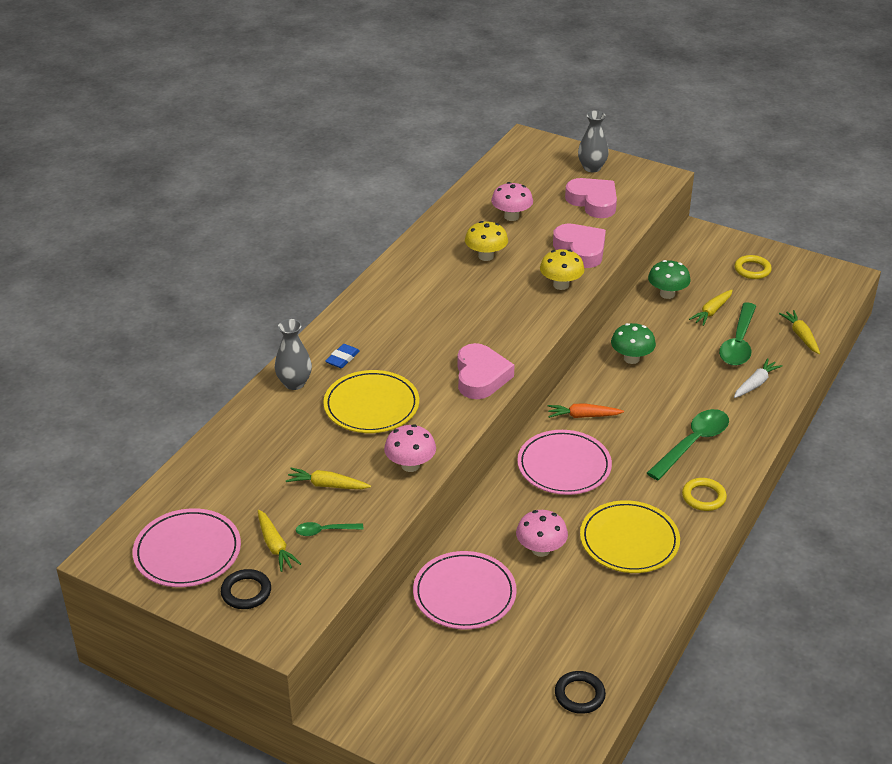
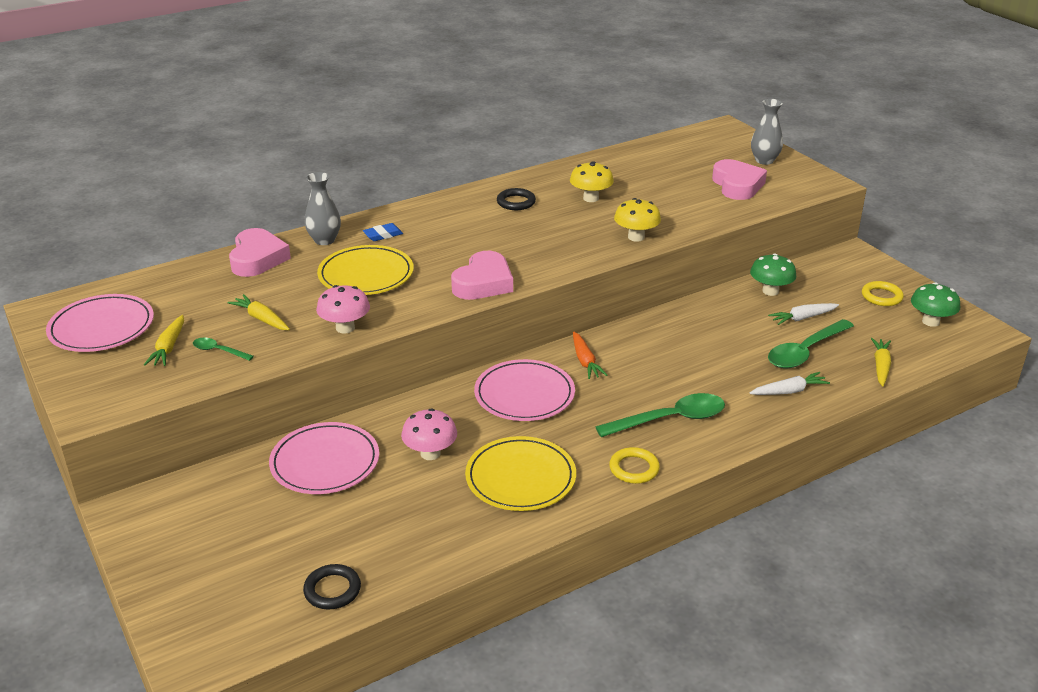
camera: 30 degrees right, 5 degrees down
black ring [221,569,271,609] -> black ring moved to [497,188,536,210]
pink mushroom [491,182,533,221] -> none
orange carrot [548,404,624,418] -> orange carrot turned 135 degrees counterclockwise [573,331,608,379]
pink heart [553,224,606,268] -> pink heart moved to [229,228,291,277]
green mushroom [611,323,656,364] -> green mushroom moved to [911,282,960,327]
yellow carrot [689,290,733,326] -> white carrot [768,303,839,325]

